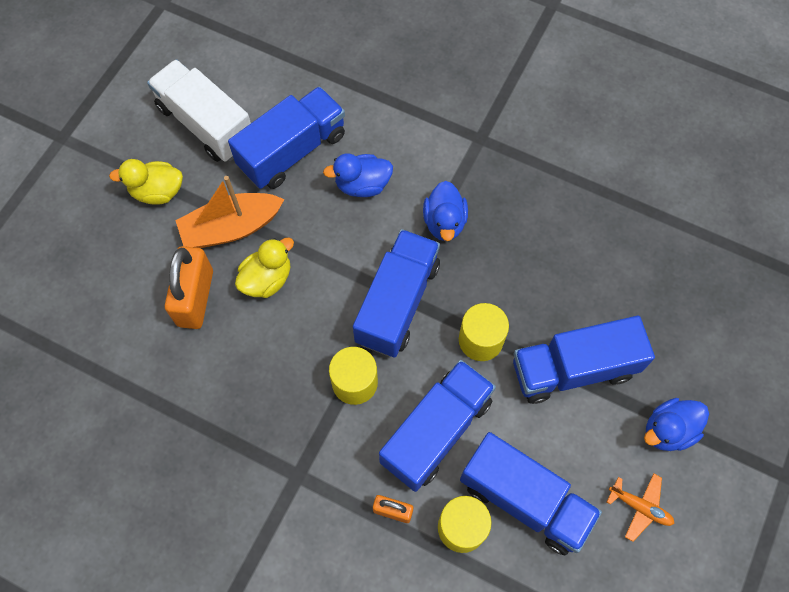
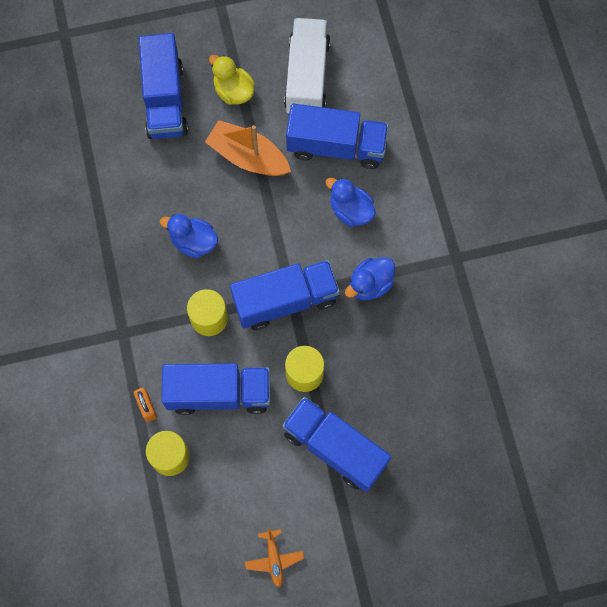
camera: 50 degrees right, 5 degrees up
orange padlock [165,246,213,329] -> none
yellow duck [235,237,294,298] -> none
blue truck [460,432,602,556] -> blue truck moved to [138,33,188,139]
blue duck [644,398,709,451] -> blue duck moved to [160,214,218,258]

